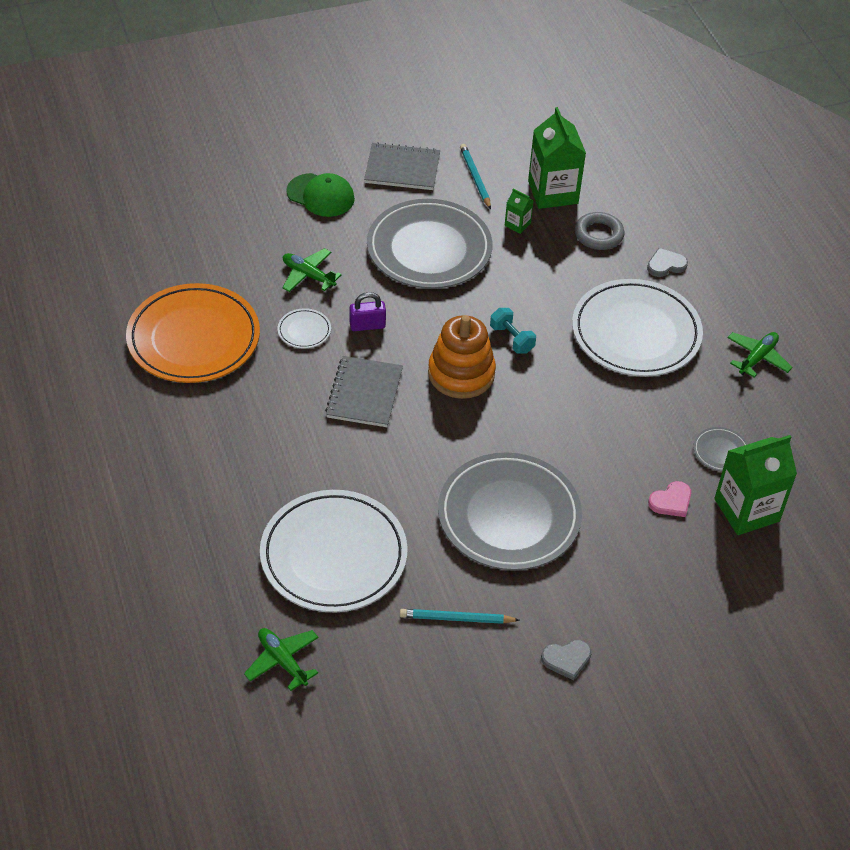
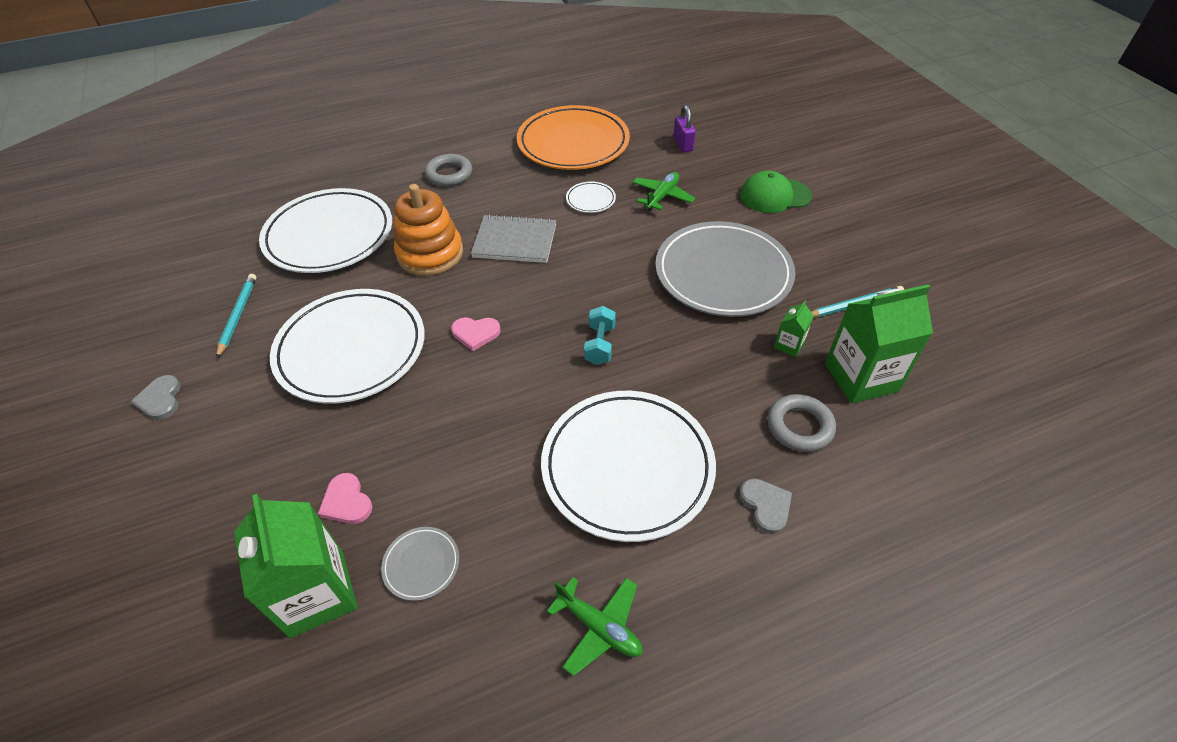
camera: 90 degrees right, 0 degrees up
green plane [244,628,319,691] -> none
green cap [286,173,355,217] -> green cap turned 60 degrees clockwise [740,171,812,213]
purple padlock [350,292,386,331] -> purple padlock moved to [673,105,696,152]
grey notebook [364,142,440,190] -> none
orange stacking toy [428,315,496,399] -> orange stacking toy moved to [394,184,463,276]
grey plate [438,453,582,570] -> white plate [270,289,425,404]
turquoise dumbbell [490,308,536,354] -> turquoise dumbbell turned 45 degrees counterclockwise [584,306,616,365]
none -> grey ring [425,154,472,187]
none -> pink heart [451,317,501,351]

